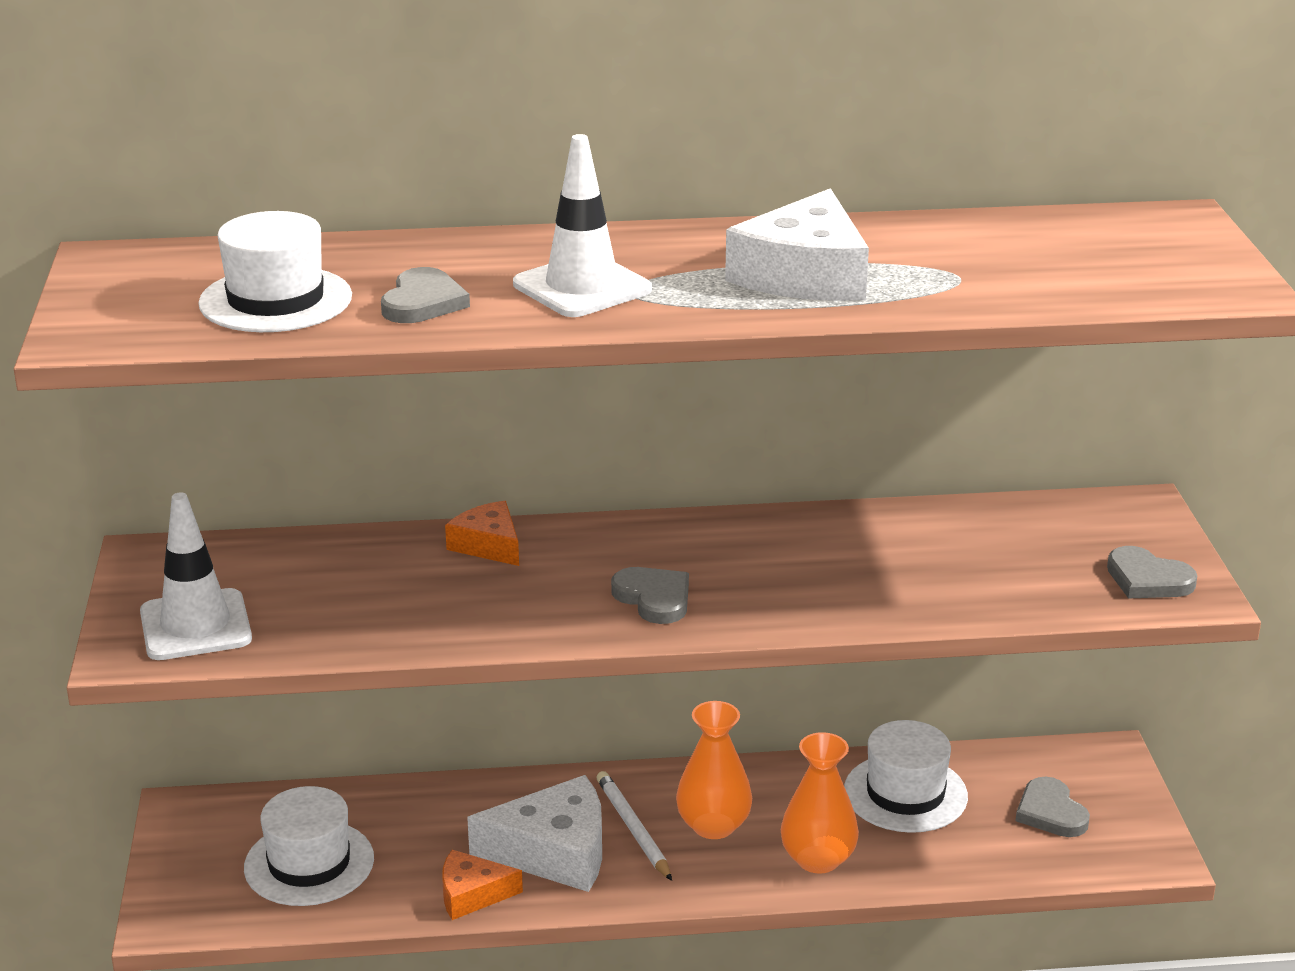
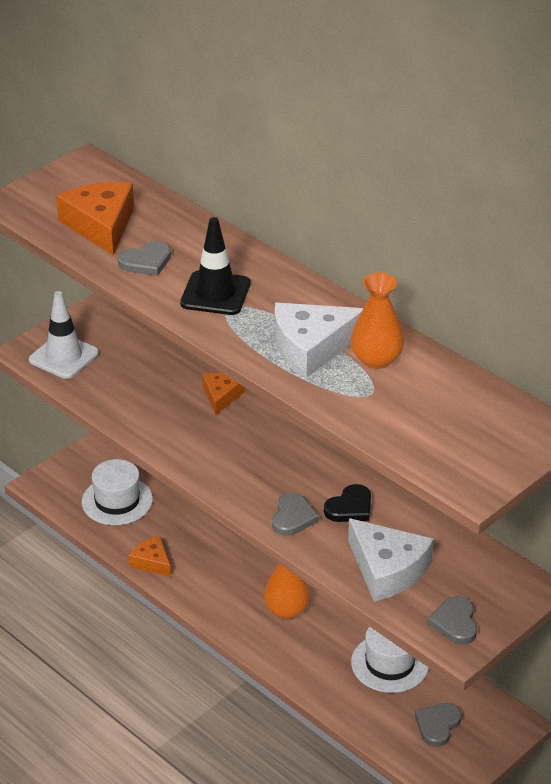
camera: 50 degrees right, 10 degrees up
white hat [198,211,352,332] -> orange cheese [56,182,134,255]
white cheese [467,775,602,892] -> white cheese moved to [348,518,434,602]
white traffic cone [513,134,652,317] -> black traffic cone [180,217,250,315]
white pencil [596,771,672,881] -> none
grey heart [611,567,689,624] -> grey heart moved to [272,493,319,536]
orange vase [781,732,859,874] -> orange vase moved to [351,272,404,369]
none -> black heart [324,484,371,522]

